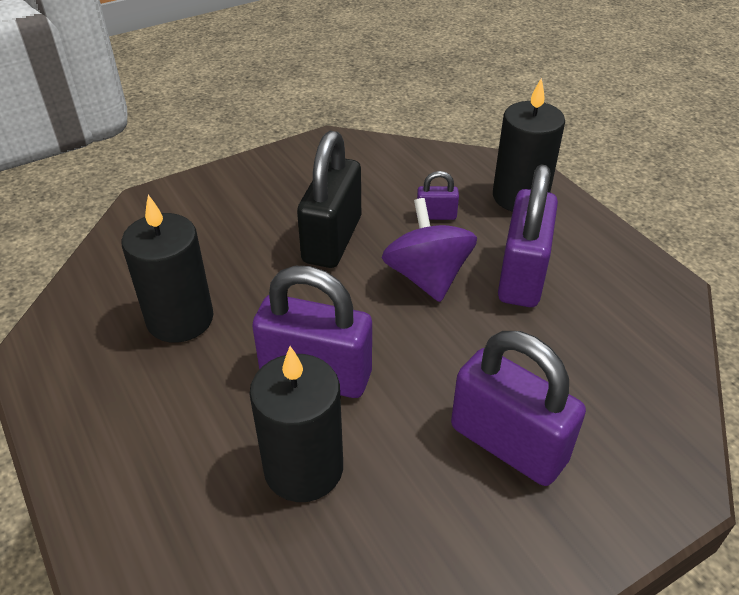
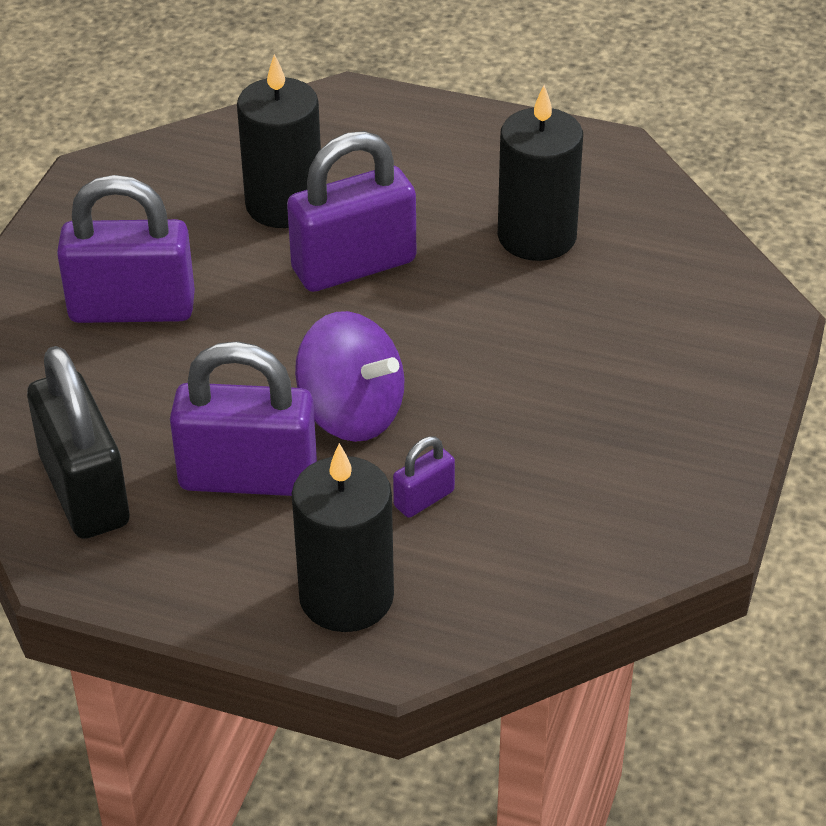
camera: 140 degrees right, 0 degrees up
black padlock [297,131,361,268] -> black padlock moved to [27,346,130,539]
purple padlock [498,165,558,307] -> purple padlock turned 60 degrees counterclockwise [170,341,317,496]

